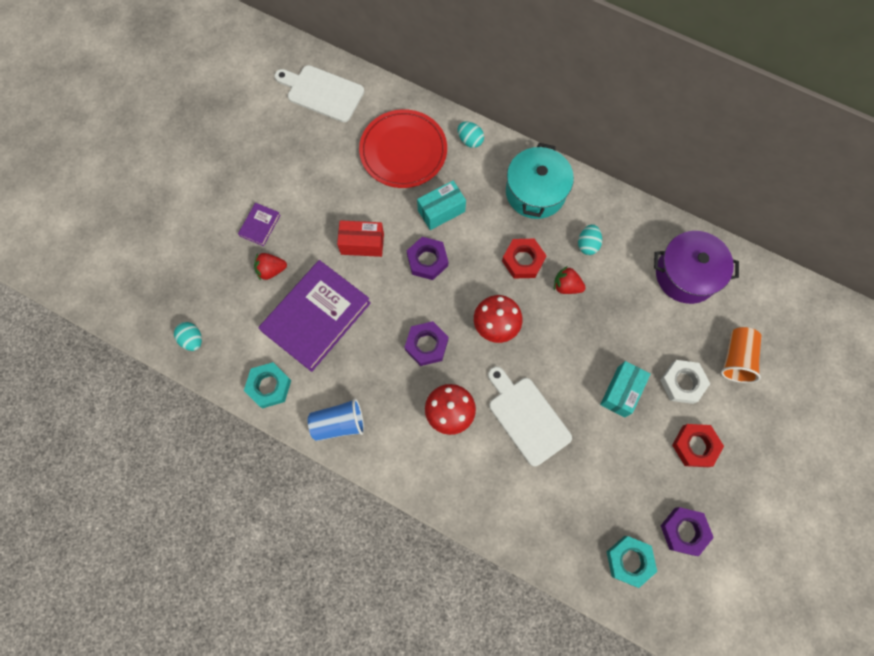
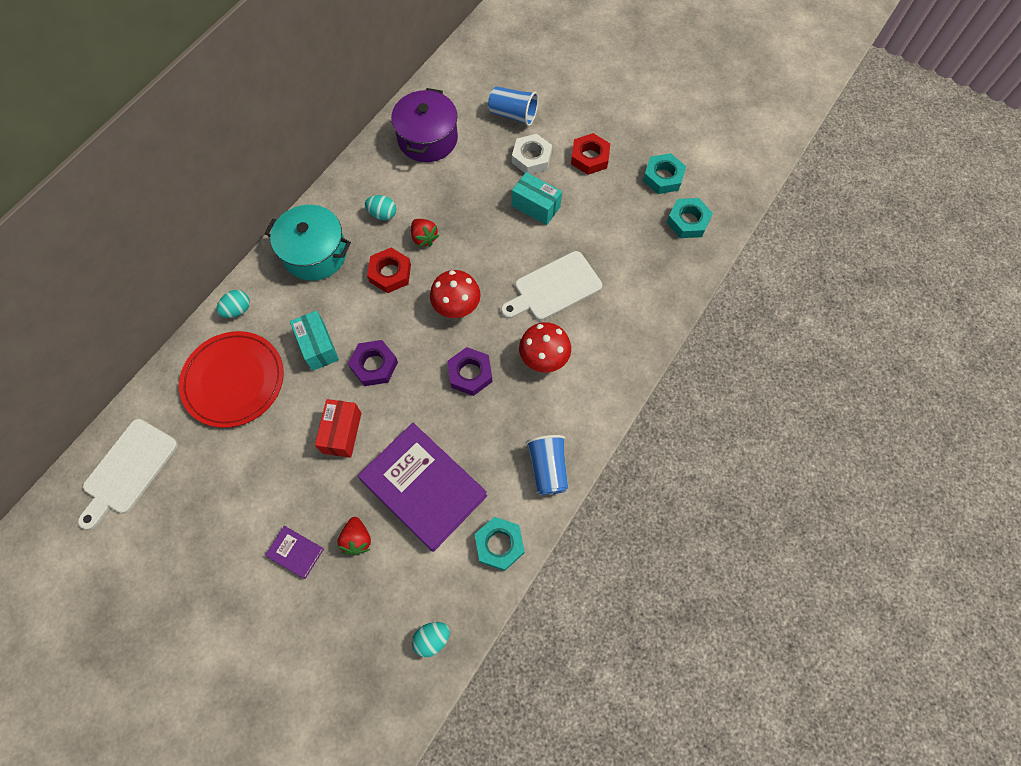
camera: 85 degrees left, 5 degrees down
red strawberry [554,266,586,294] -> red strawberry turned 60 degrees counterclockwise [411,219,440,247]
purple nut [661,507,714,556] -> turquoise nut [643,153,686,194]
orange cup [721,327,761,383] -> blue cup [488,86,538,126]

